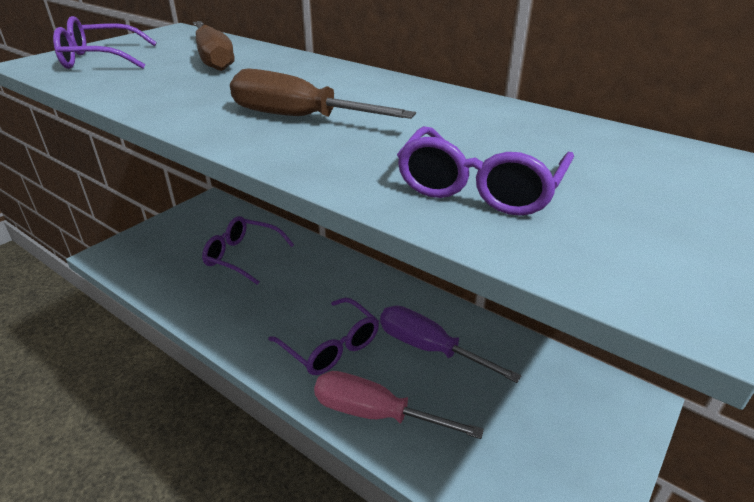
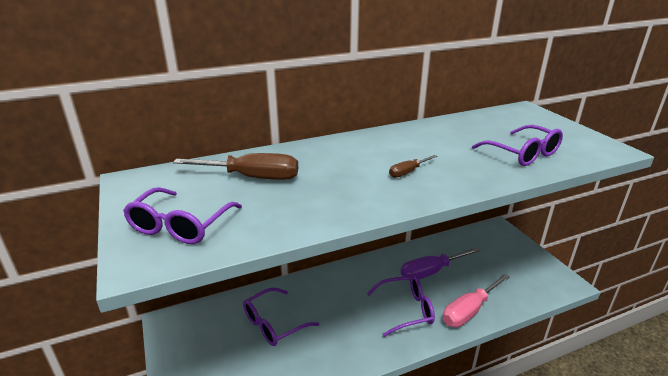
camera: 60 degrees left, 5 degrees down
brown screwdriver [230,68,416,119] -> brown screwdriver [389,155,437,178], size x0.51

